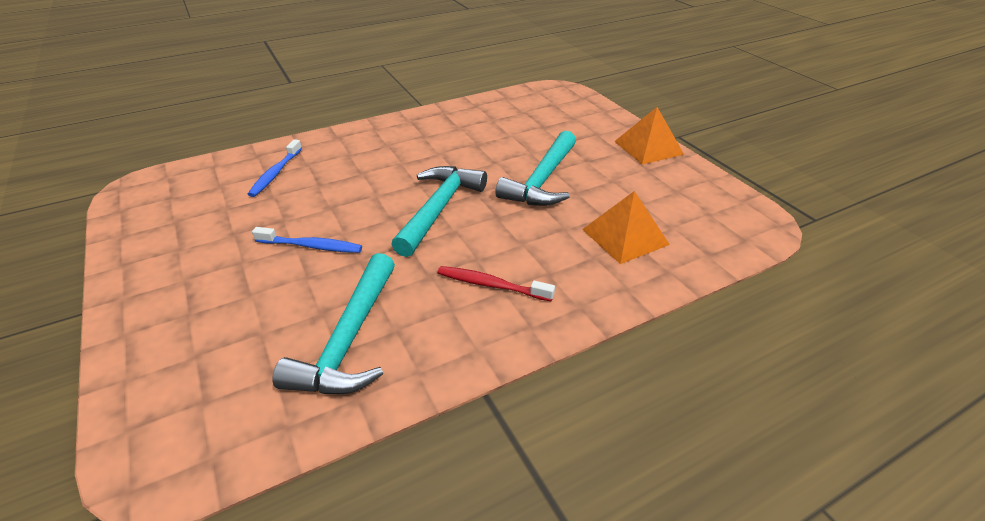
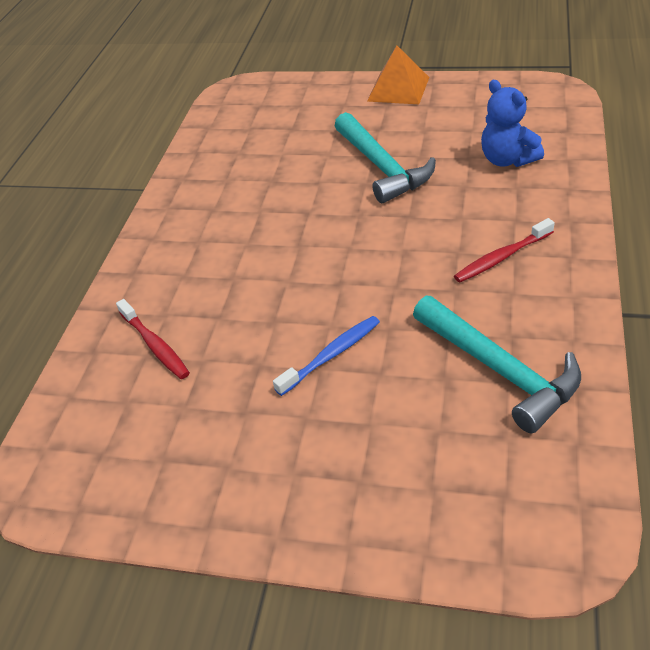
camera: 45 degrees left, 5 degrees up
blue toothbrush [248,139,302,197] -> red toothbrush [116,299,190,379]
turquoise hammer [391,166,487,257] -> none
orange pyramid [582,191,670,264] -> blue teddy bear [481,80,544,167]

